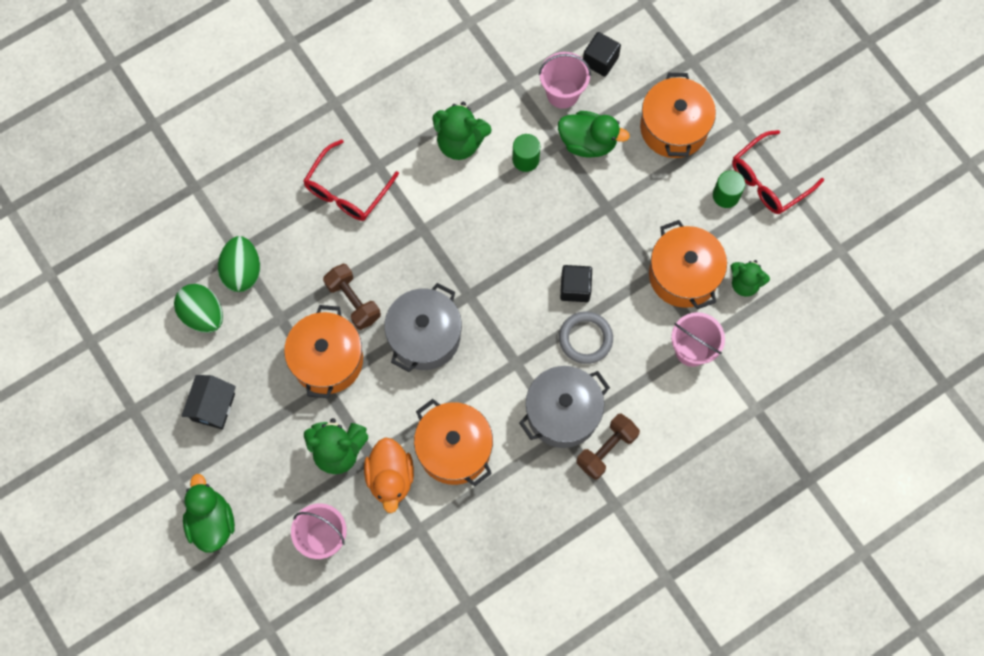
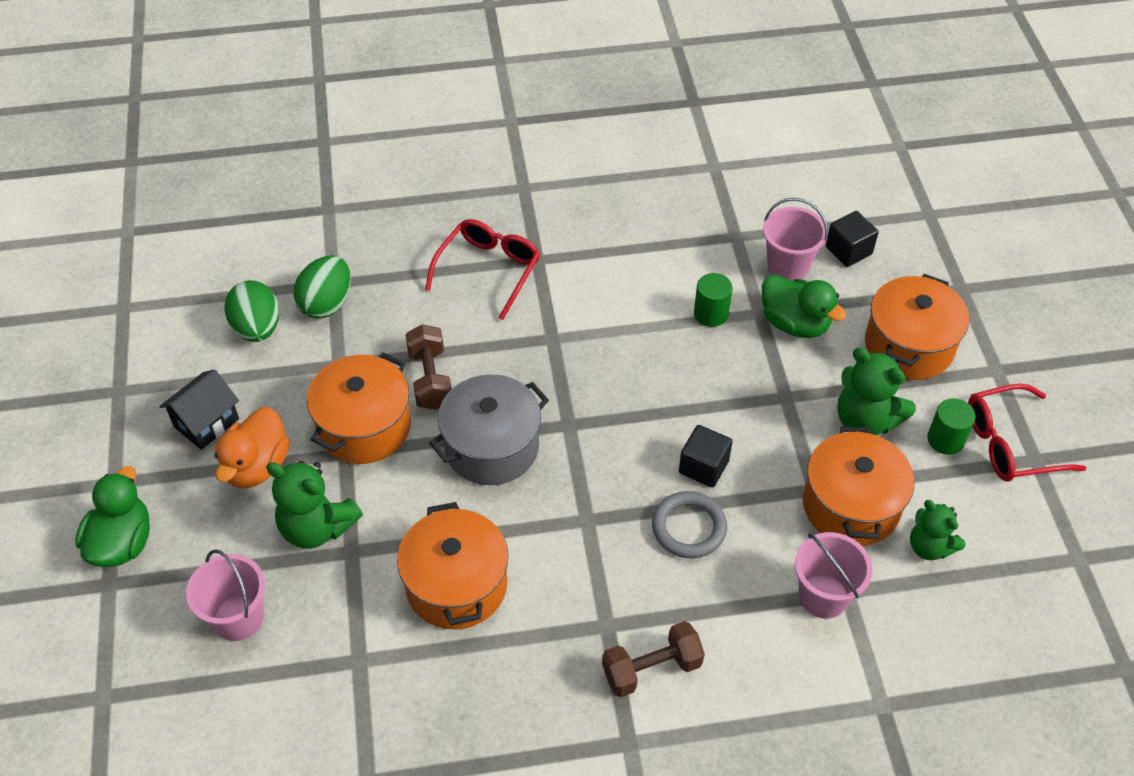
camera: 25 degrees right, 20 degrees down
red glasses [303,139,399,221] -> red glasses turned 150 degrees clockwise [425,219,540,320]
orange duck [364,437,414,513] -> orange duck moved to [214,407,290,489]
green teddy bear [432,102,492,160] -> green teddy bear moved to [837,347,916,435]
grey pot [519,366,610,448] -> none

